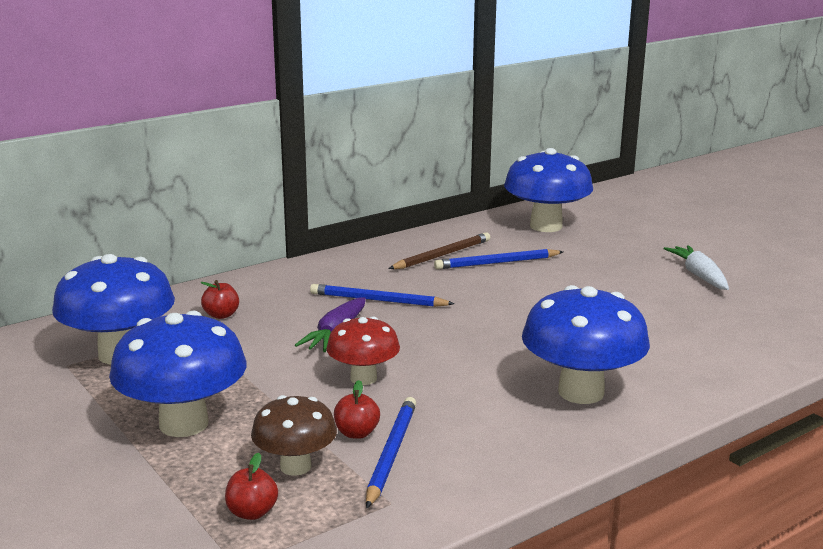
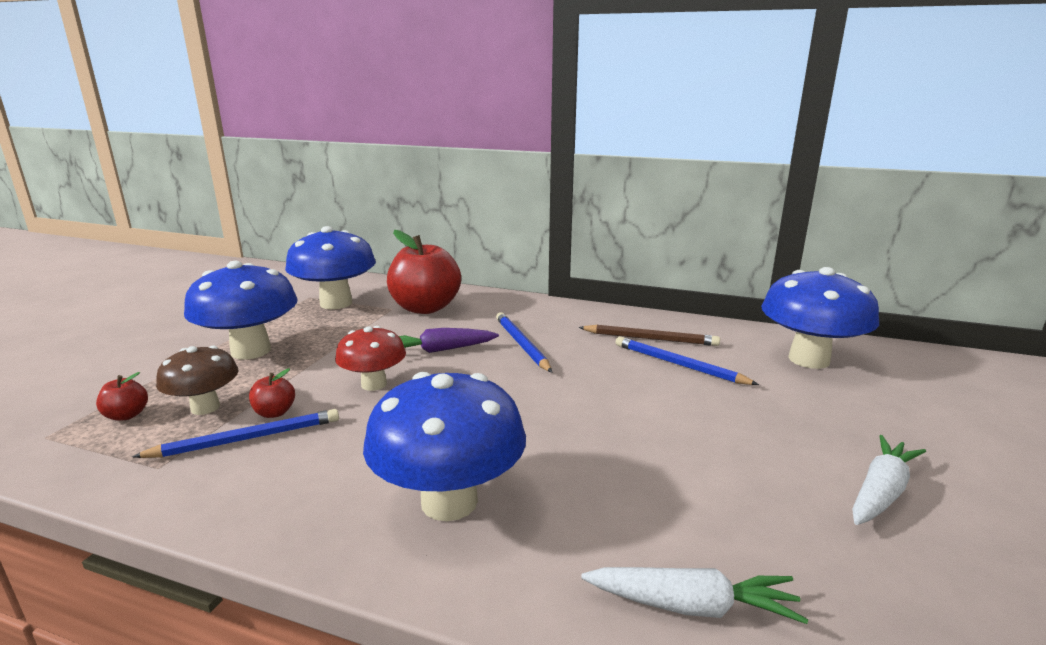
camera: 55 degrees right, 0 degrees up
red apple [201,280,239,319] -> red apple [387,230,461,314], size x2.39
none -> white carrot [581,567,808,624]

